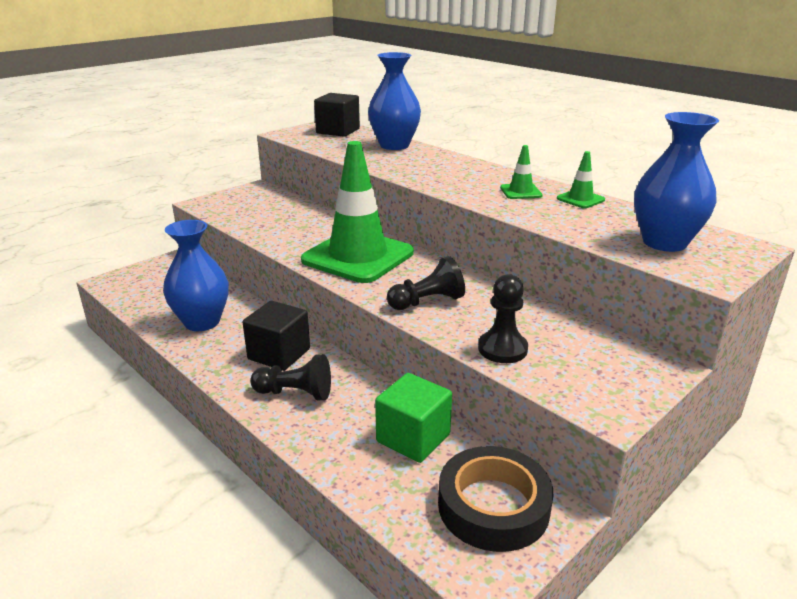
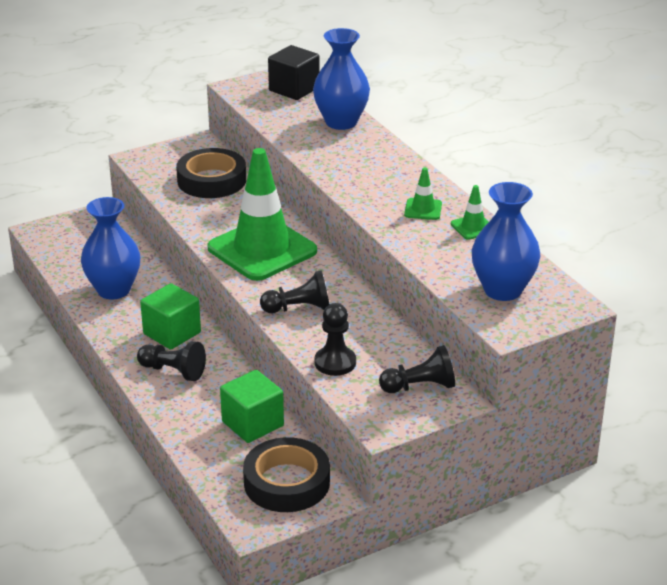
camera: 15 degrees right, 5 degrees up
black cube [242,301,310,371] -> green cube [140,283,201,350]
none -> black tape [176,148,246,198]
none -> black pawn [379,345,455,393]

